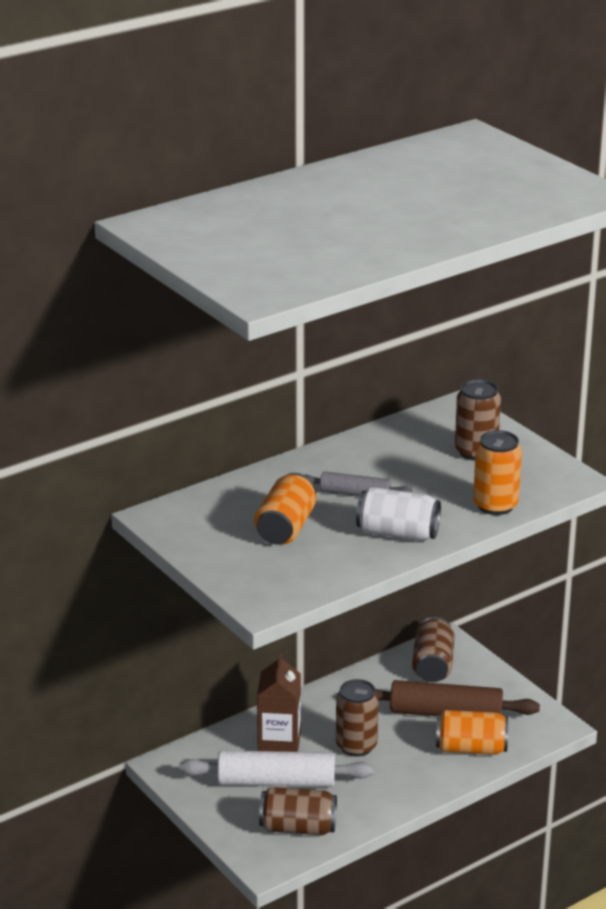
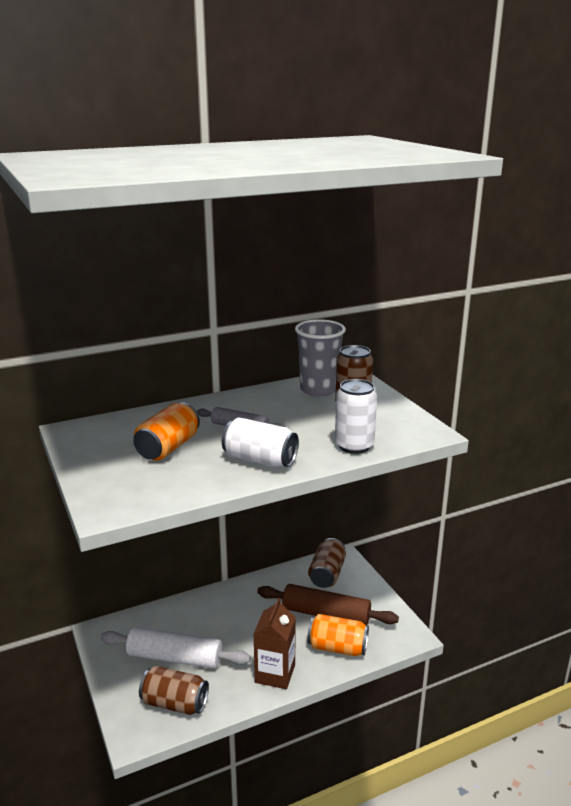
camera: 10 degrees right, 5 degrees down
brown carton [257,653,301,752] -> brown carton moved to [254,598,296,689]
brown can [336,679,379,757] -> none
orange can [473,430,522,515] -> white can [335,379,377,454]
none -> grey cup [295,319,346,396]

